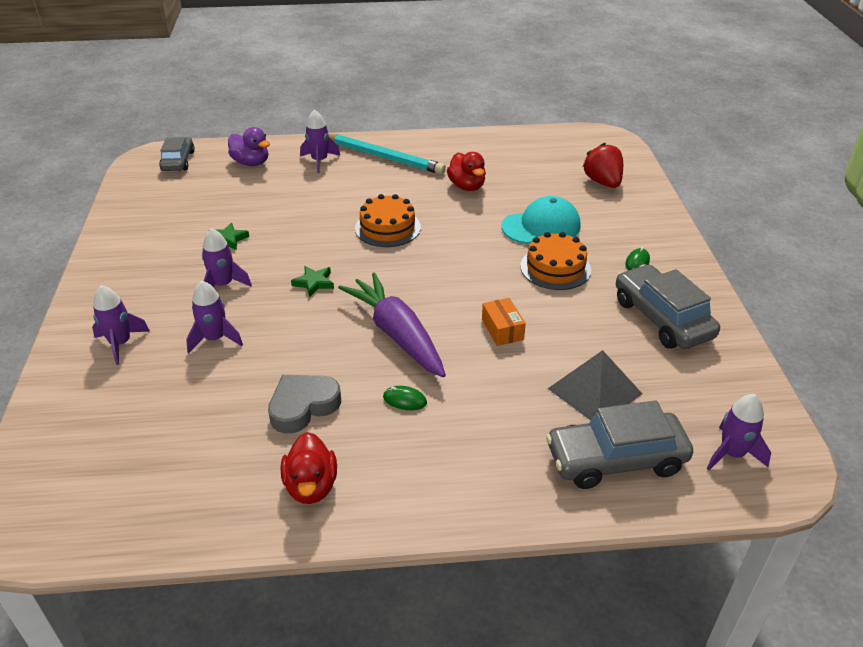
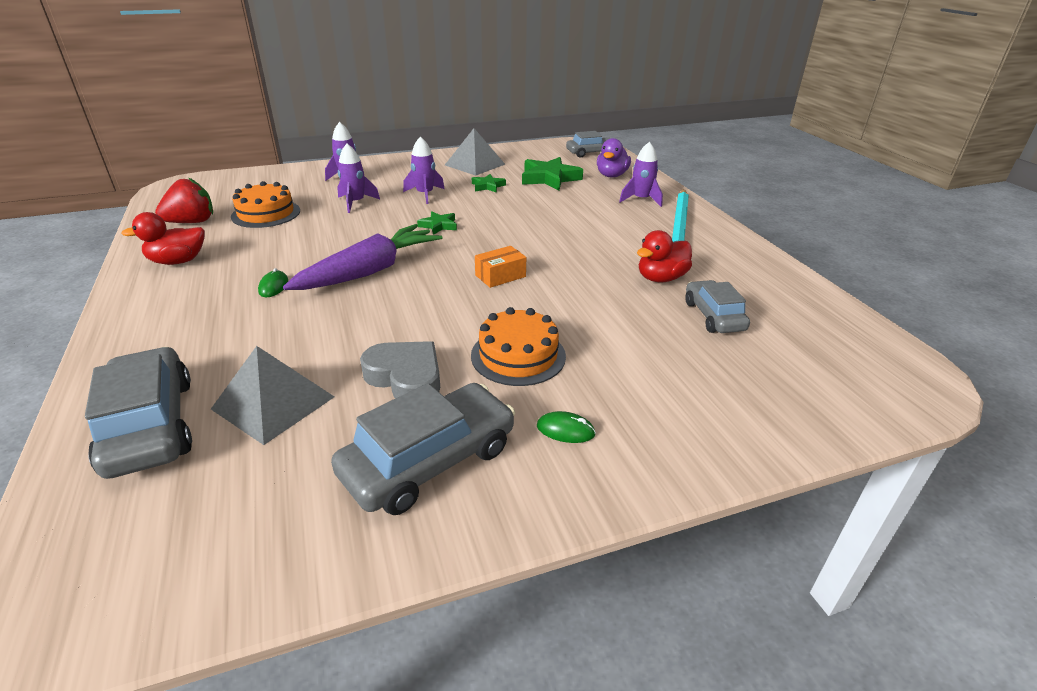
camera: 75 degrees right, 5 degrees down
grey heart [268,375,341,434] -> grey heart moved to [360,341,440,398]
orange cake [355,194,421,247] -> orange cake moved to [231,181,300,228]
orange box [482,298,526,346] -> orange box moved to [475,246,526,288]
turquoise cap [501,196,581,244] -> none
red strawberry [582,143,623,188] -> red strawberry moved to [155,177,213,223]
purple rocket [707,394,771,470] -> none
none -> grey pyramid [445,128,505,176]
none -> green star [522,157,583,190]
none -> grey car [685,280,750,333]

